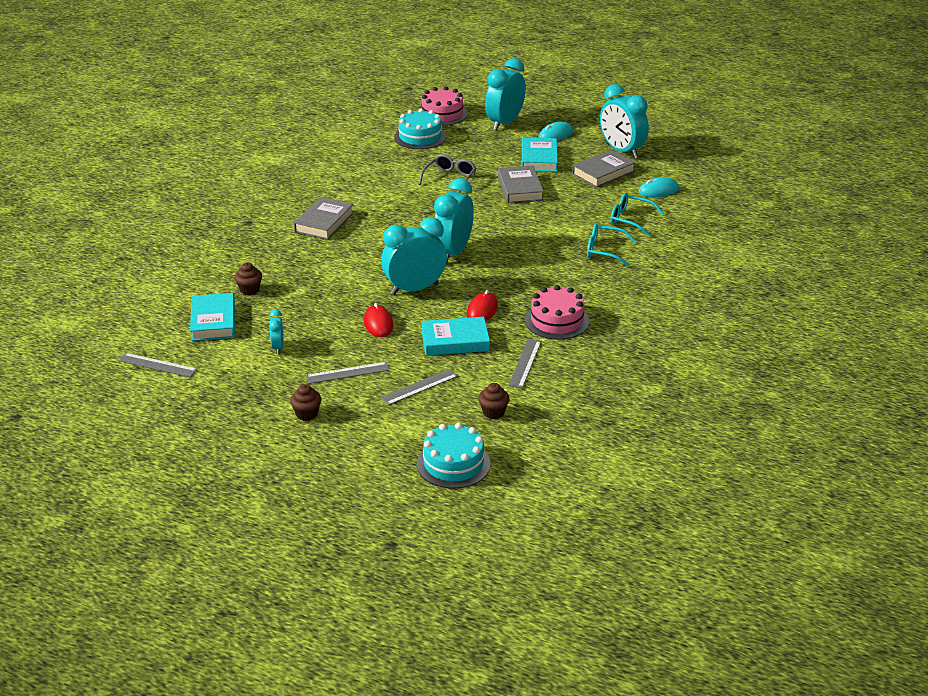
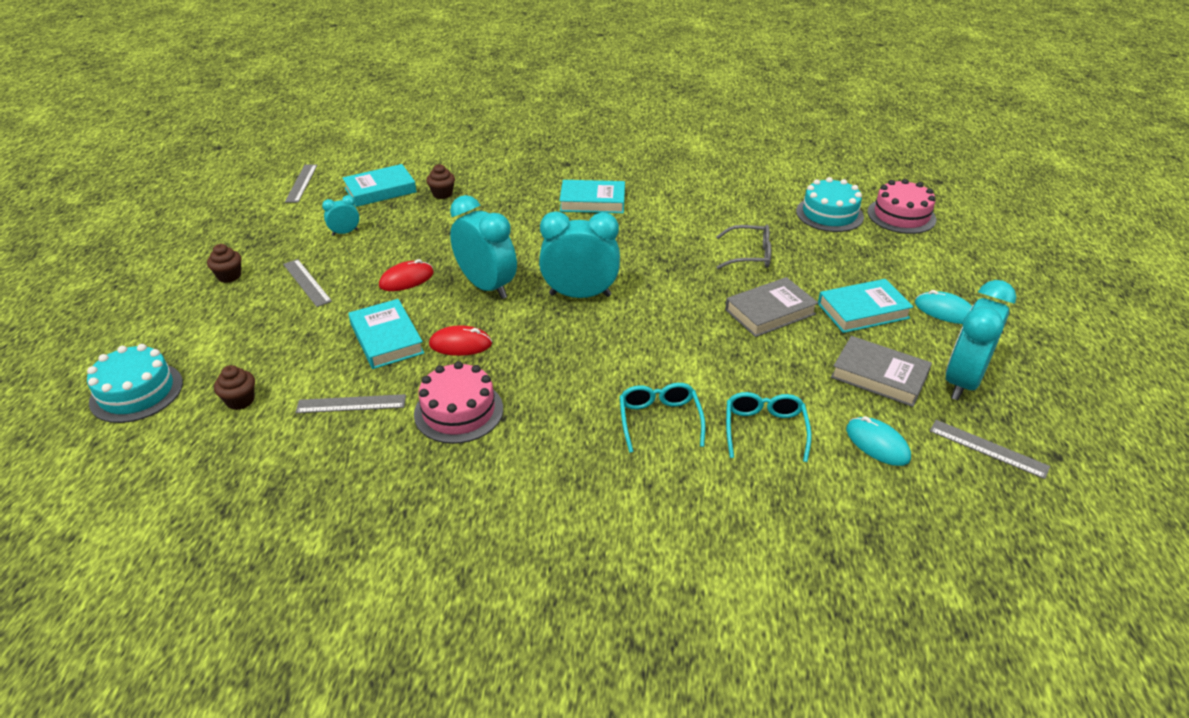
camera: 70 degrees right, 5 degrees up
grey book [294,197,354,240] -> turquoise book [559,180,625,213]
grey ruler [380,369,458,405] -> grey ruler moved to [930,420,1050,479]
turquoise clock [485,58,526,131] -> none

